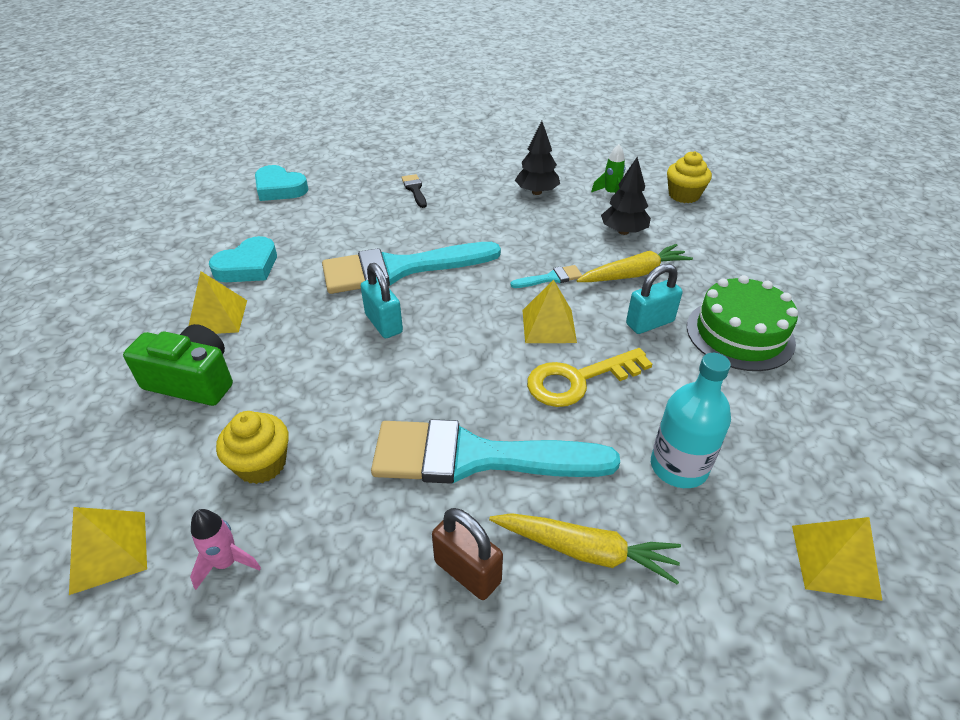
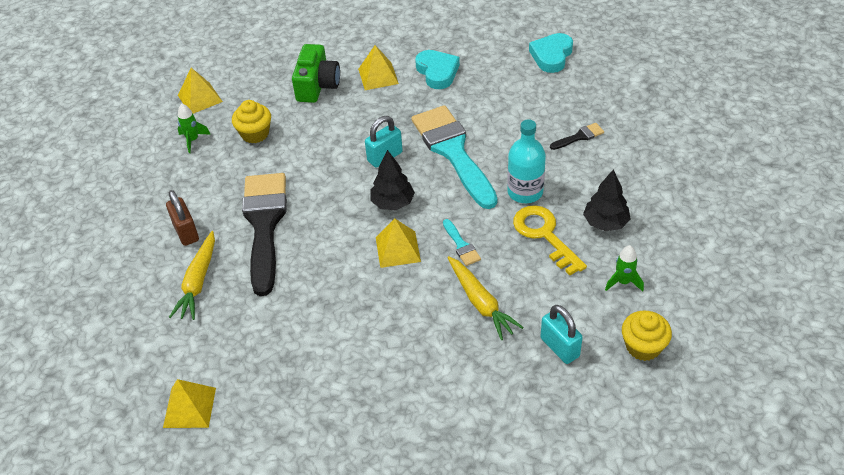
camera: 85 degrees right, 5 degrees up
pink rocket [190,509,261,590] -> green rocket [178,104,211,153]
turquoise heart [209,236,277,282] -> turquoise heart turned 150 degrees counterclockwise [415,50,460,89]
turquoise brush [371,419,620,484] -> black brush [242,173,287,296]
brown padlock [432,508,503,600] -> brown padlock turned 60 degrees counterclockwise [166,190,199,246]
yellow key [527,348,652,407] -> yellow key moved to [513,205,587,275]
black tree [601,157,651,235] -> black tree moved to [370,150,415,210]
turquoise padlock [626,264,683,334] -> turquoise padlock moved to [540,305,583,364]
turquoise bottle [651,353,731,488] -> turquoise bottle moved to [507,119,546,203]
green cake [687,275,798,371] -> none

